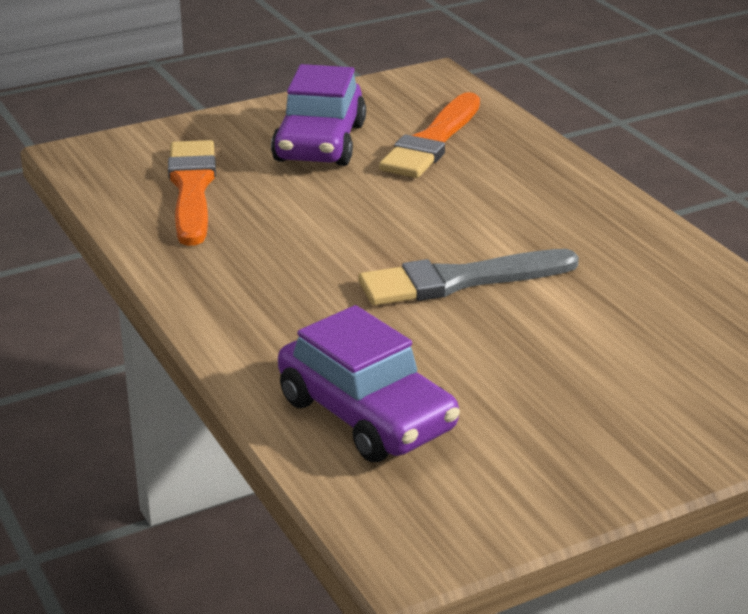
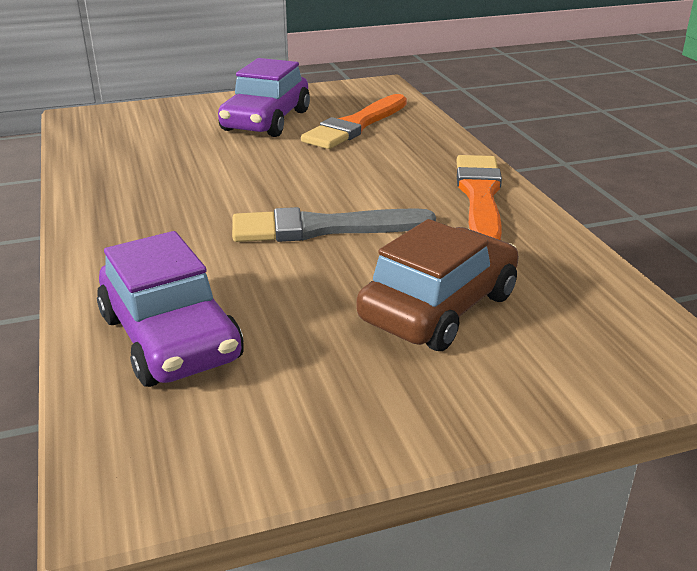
camera: 10 degrees right, 0 degrees up
orange brush [168,140,216,246] -> orange brush moved to [457,155,502,240]
none -> brown car [357,219,519,351]

